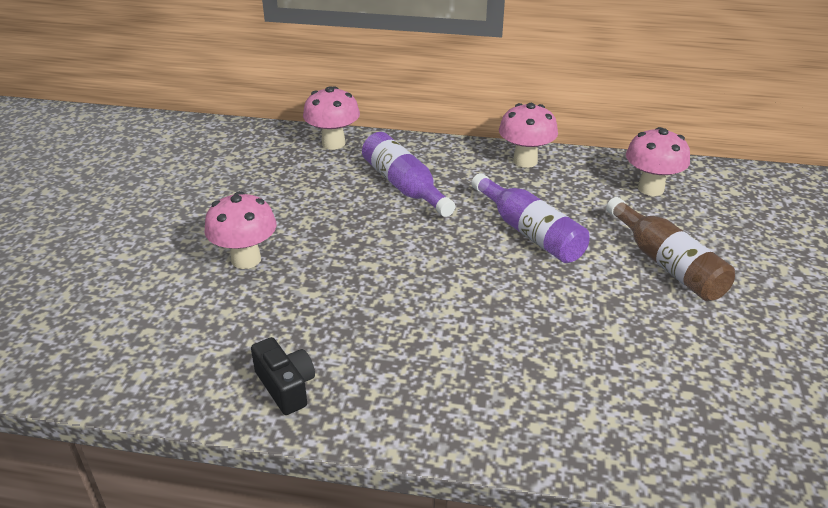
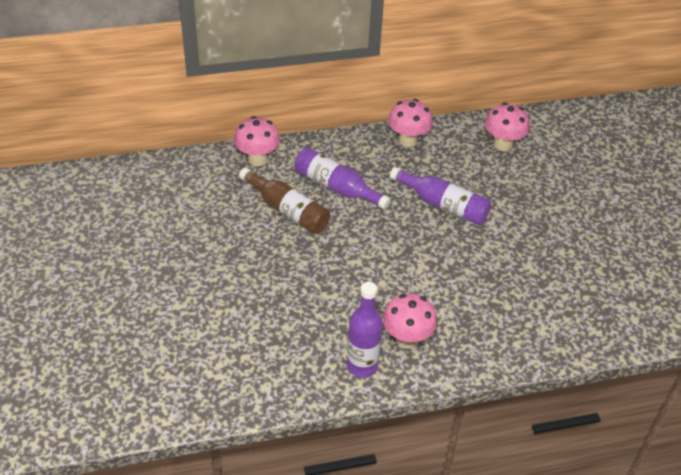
camera: 25 degrees left, 10 degrees up
pink mushroom [204,191,277,269] -> pink mushroom moved to [383,293,437,349]
black camera [251,337,315,415] -> purple bottle [347,282,383,378]
brown bottle [606,197,735,301] -> brown bottle moved to [239,168,330,234]

